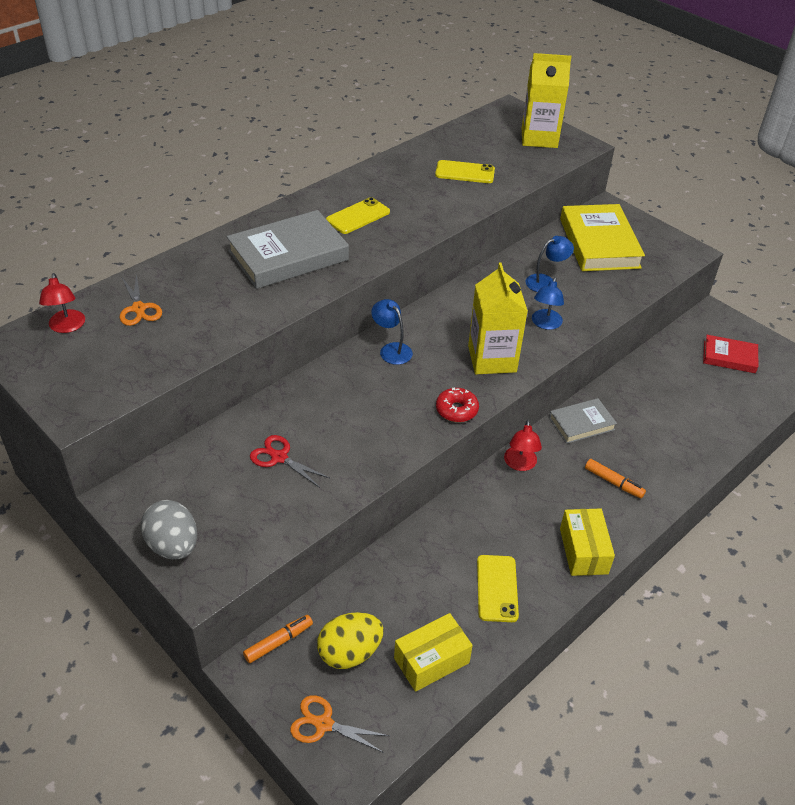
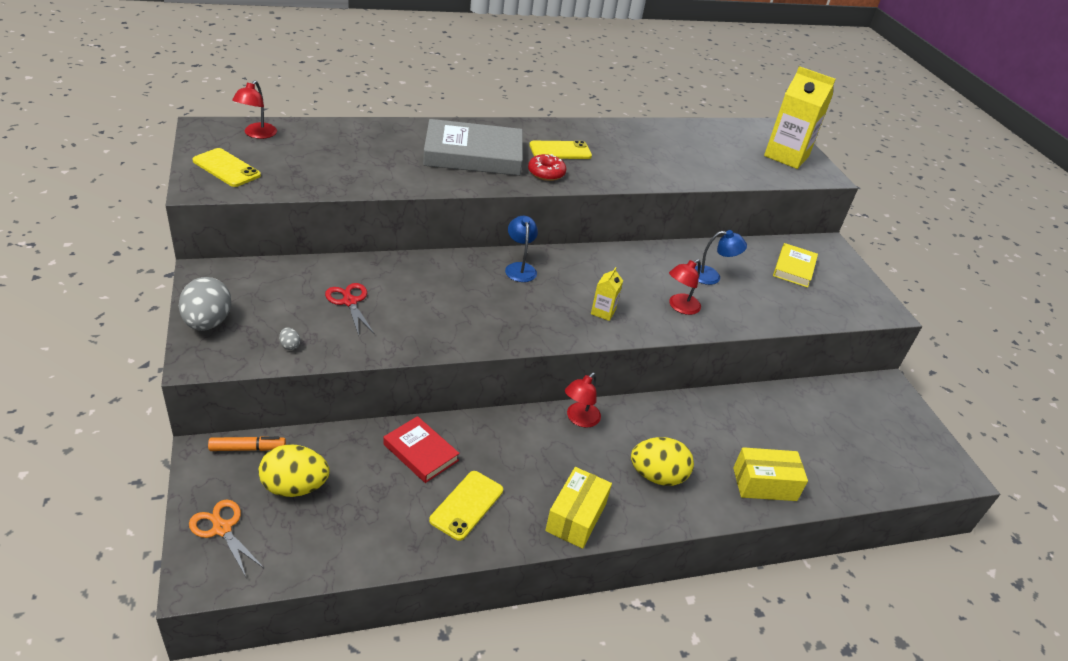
camera: 25 degrees right, 5 degrees down
orange scissors [120,273,162,326] -> none
yellow box [394,613,473,692] -> yellow box moved to [733,447,808,501]
yellow phone [435,160,495,183] -> yellow phone moved to [192,148,261,187]
red donut [436,388,479,422] -> red donut moved to [528,154,566,181]
yellow carton [468,262,528,374] -> yellow carton [591,267,623,321], size x0.47
blue lamp [532,277,564,330] -> red lamp [669,259,701,315]
grey book [549,398,617,444] -> none
yellow book [560,204,645,271] -> yellow book [773,243,818,288], size x0.56
orange marker [585,459,646,498] -> yellow egg [631,437,694,486]
red book [703,335,759,373] -> red book moved to [383,416,460,483]
none -> grey egg [279,327,300,350]

